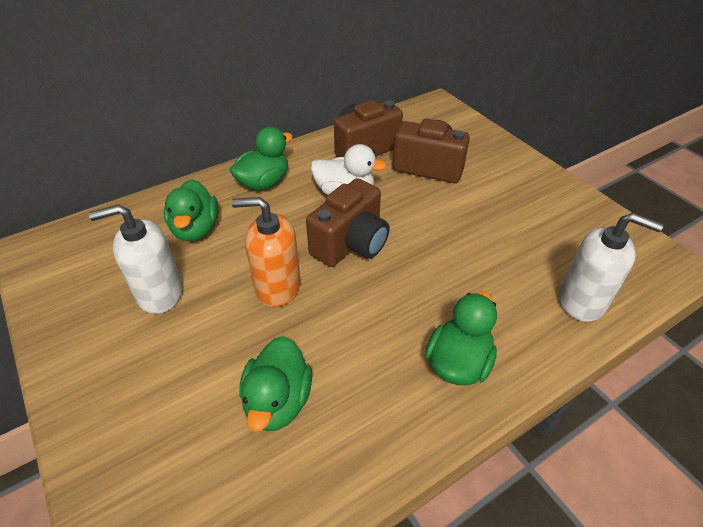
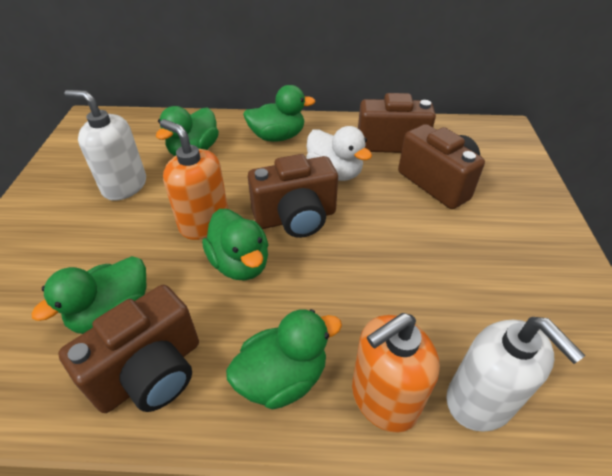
camera: 35 degrees right, 0 degrees up
none -> brown camera [58,285,199,413]
none -> green duck [202,209,268,281]
none -> orange soap dispenser [352,313,440,433]

